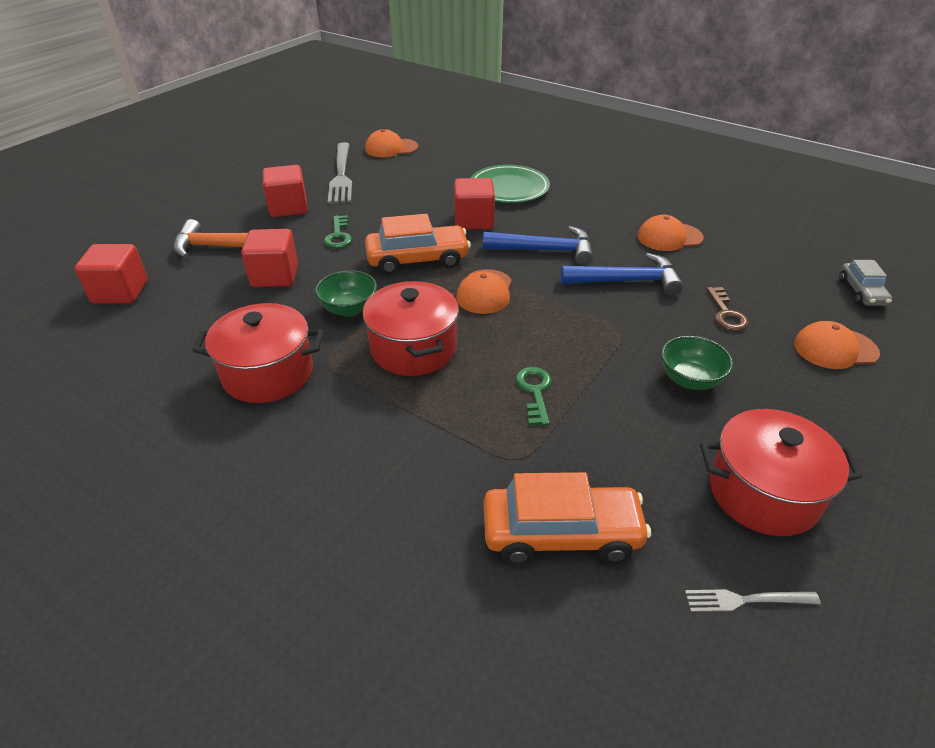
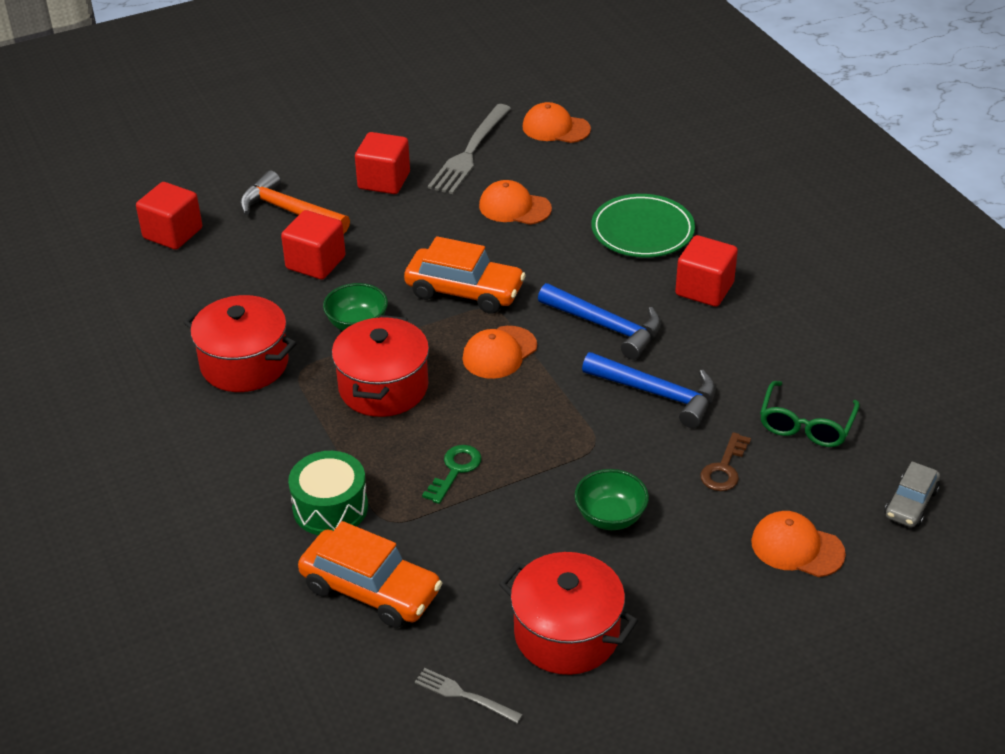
camera: 30 degrees right, 0 degrees up
green key [324,215,352,248] -> none
red cube [454,178,495,229] -> red cube moved to [675,235,738,307]
orange cap [638,215,704,251] -> orange cap moved to [479,180,552,225]
none -> green drum [288,451,368,535]
none -> green glasses [760,381,860,447]

